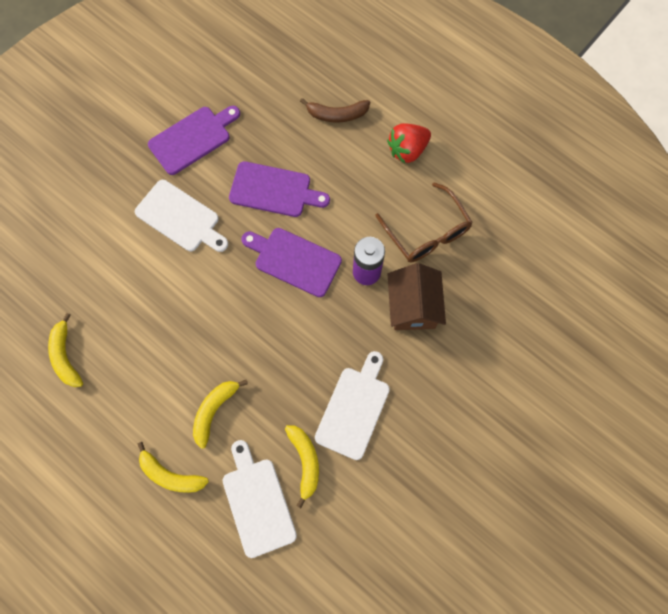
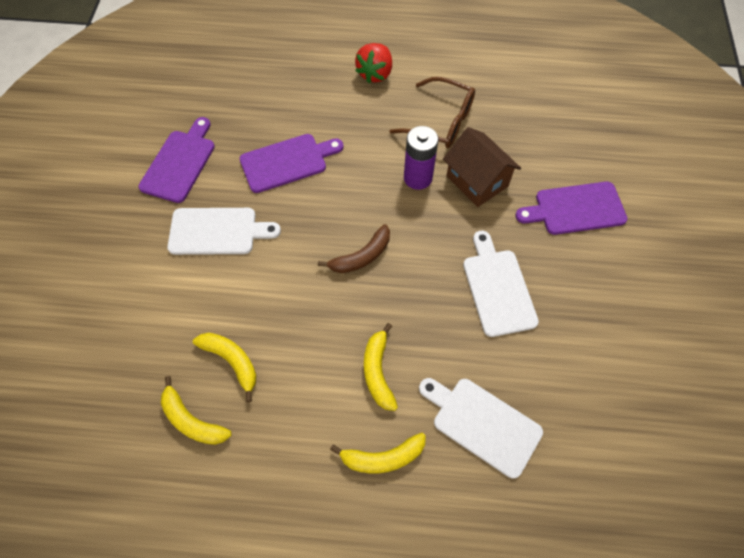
camera: 35 degrees left, 10 degrees down
purple cutting board [241,228,342,297] -> purple cutting board moved to [515,182,627,235]
yellow banana [285,425,319,508] -> yellow banana moved to [193,333,257,402]
brown banana [300,98,370,122] -> brown banana moved to [318,224,390,273]

